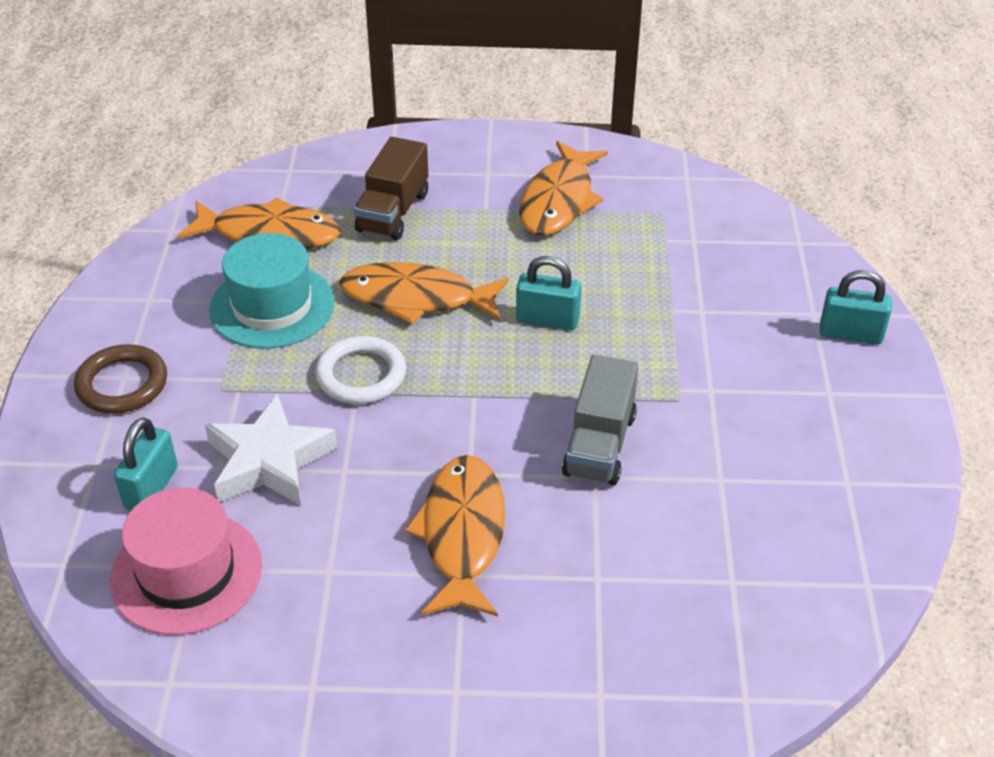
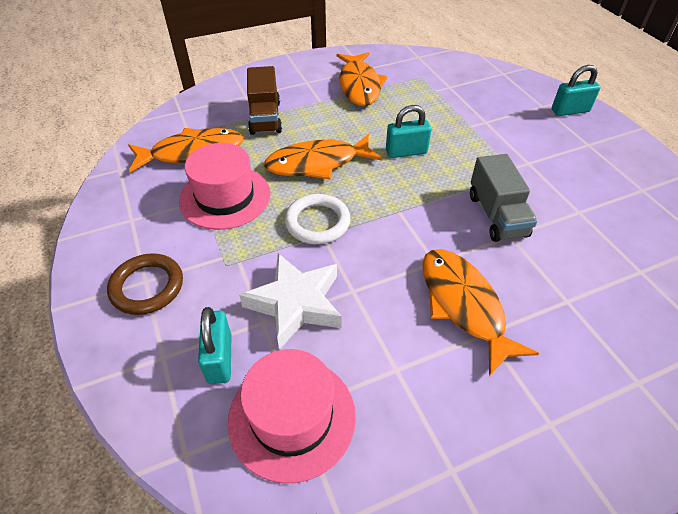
camera: 25 degrees left, 5 degrees up
turquoise hat [209,233,335,349] -> pink hat [179,143,271,230]

